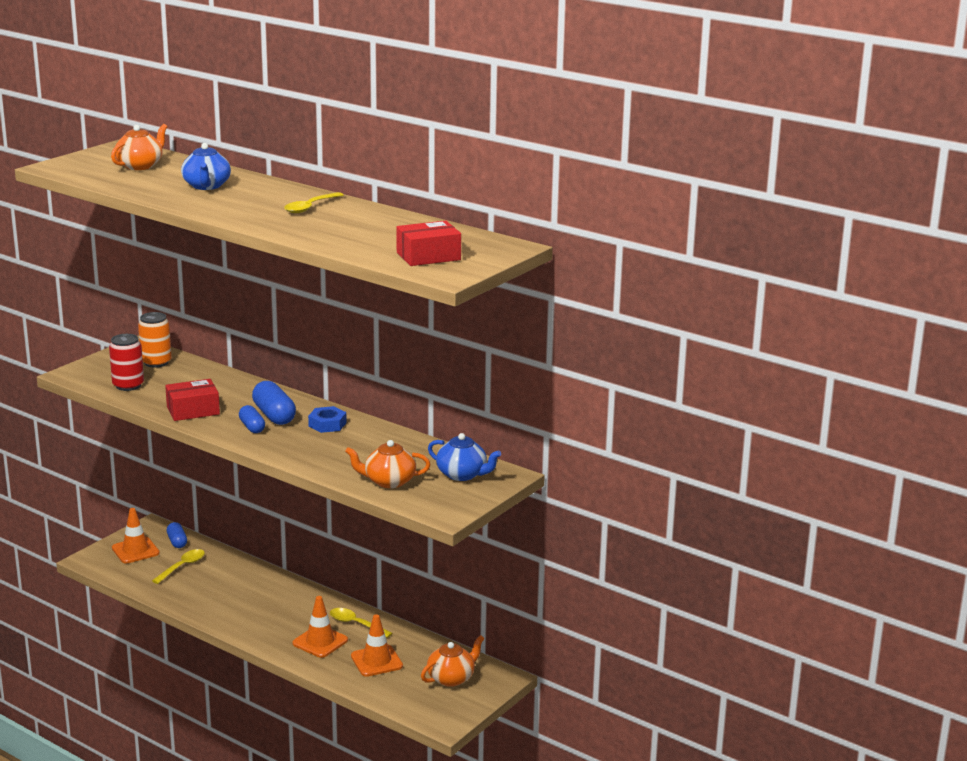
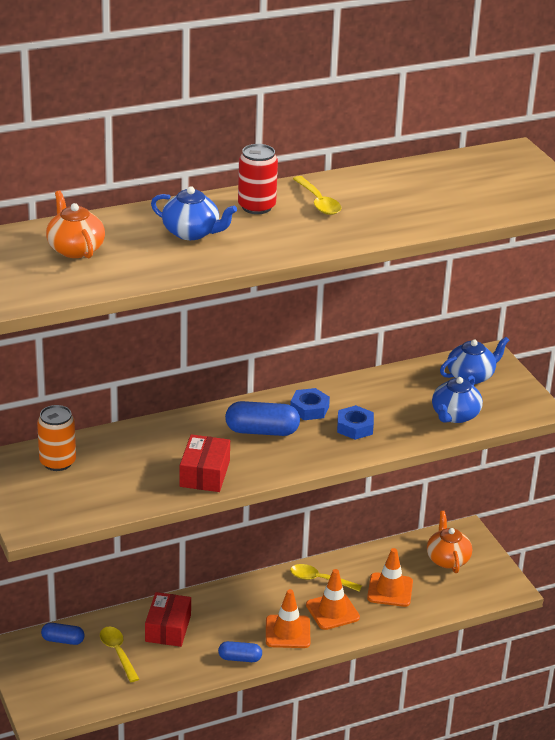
camera: 60 degrees left, 10 degrees up
red can [109,334,144,391] -> red can moved to [238,144,278,214]
orange traffic cone [112,508,160,563] -> orange traffic cone moved to [266,589,310,648]
blue capsule [239,405,265,433] -> blue capsule moved to [218,641,262,662]
yellow spoon [330,608,392,638] -> yellow spoon turned 45 degrees clockwise [290,564,362,592]
orange teapot [345,440,430,488] -> blue teapot [432,375,483,423]
red box [396,221,461,266] -> red box moved to [145,592,191,647]
none -> blue nut [337,405,374,440]

